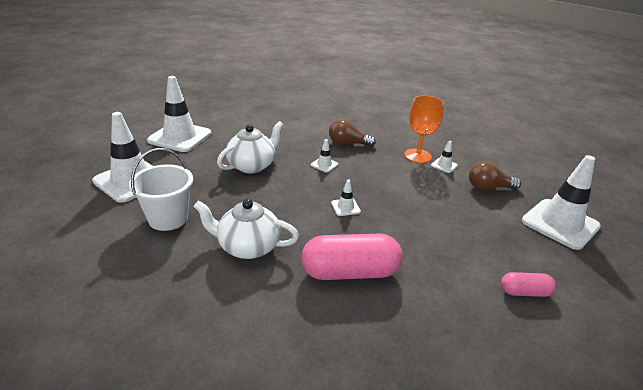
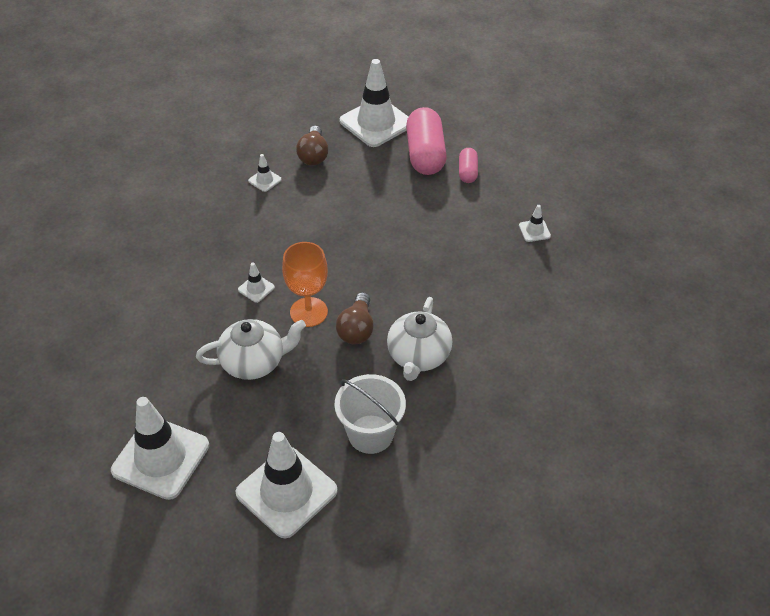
camera: 85 degrees left, 15 degrees up
white teapot [217,121,284,173] -> white teapot turned 120 degrees clockwise [196,319,306,380]
pink capsule [301,233,403,280] -> pink capsule moved to [406,107,447,175]
brown light bulb [329,119,376,147] -> brown light bulb moved to [336,292,374,345]
white traffic cone [331,180,361,216] -> white traffic cone moved to [519,205,551,242]
orange goblet [404,96,444,163] -> orange goblet moved to [282,242,328,327]

